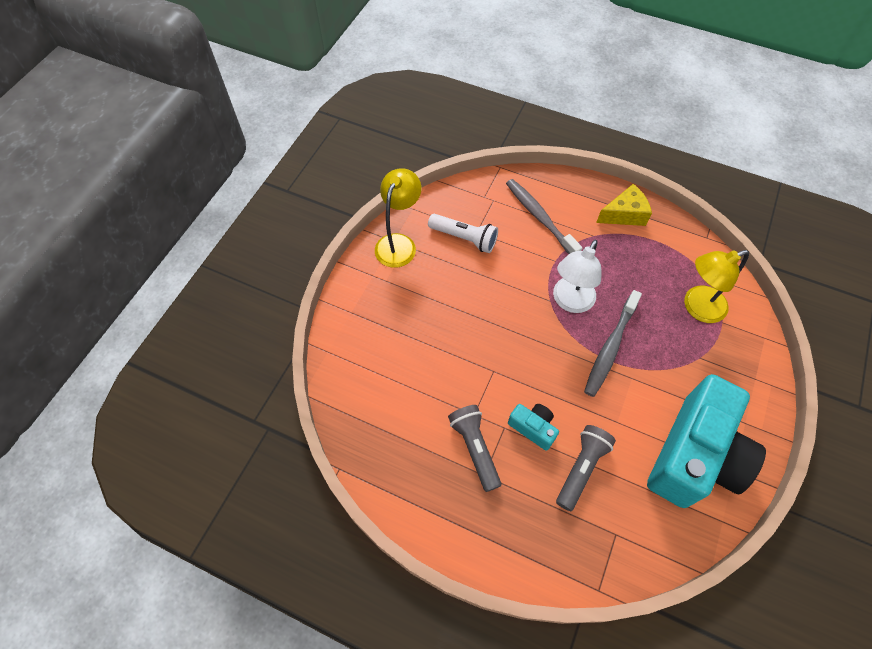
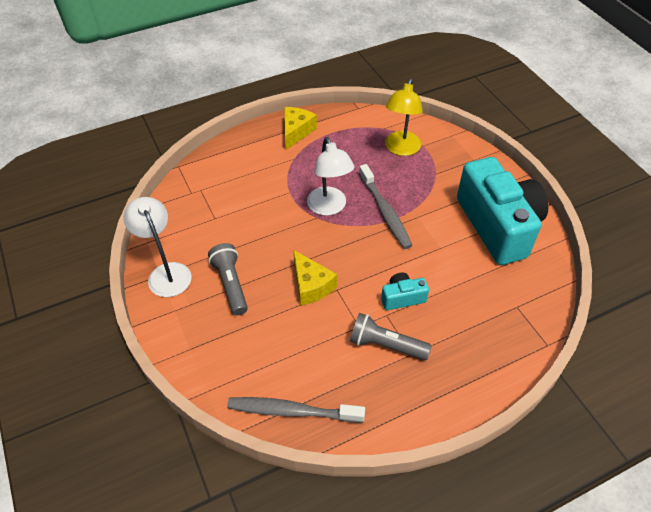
camera: 50 degrees left, 10 degrees down
yellow lamp [375,168,421,268] -> white lamp [123,197,191,297]
white flashlight [428,214,498,253] -> none
grey toothbrush [506,179,583,254] -> grey toothbrush moved to [227,397,365,423]
grey flashlight [556,425,616,511] -> grey flashlight moved to [208,243,248,315]
none -> yellow cheese [293,250,337,305]

